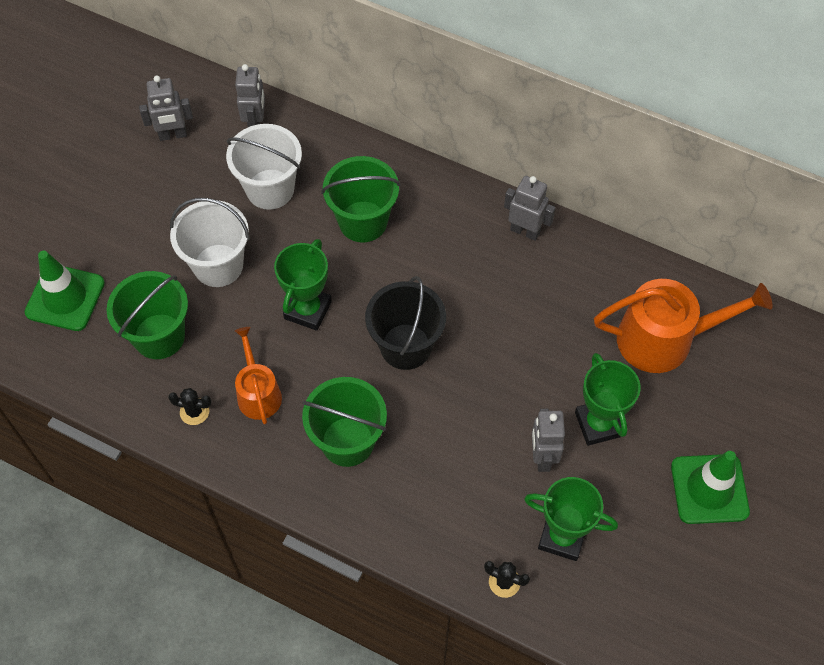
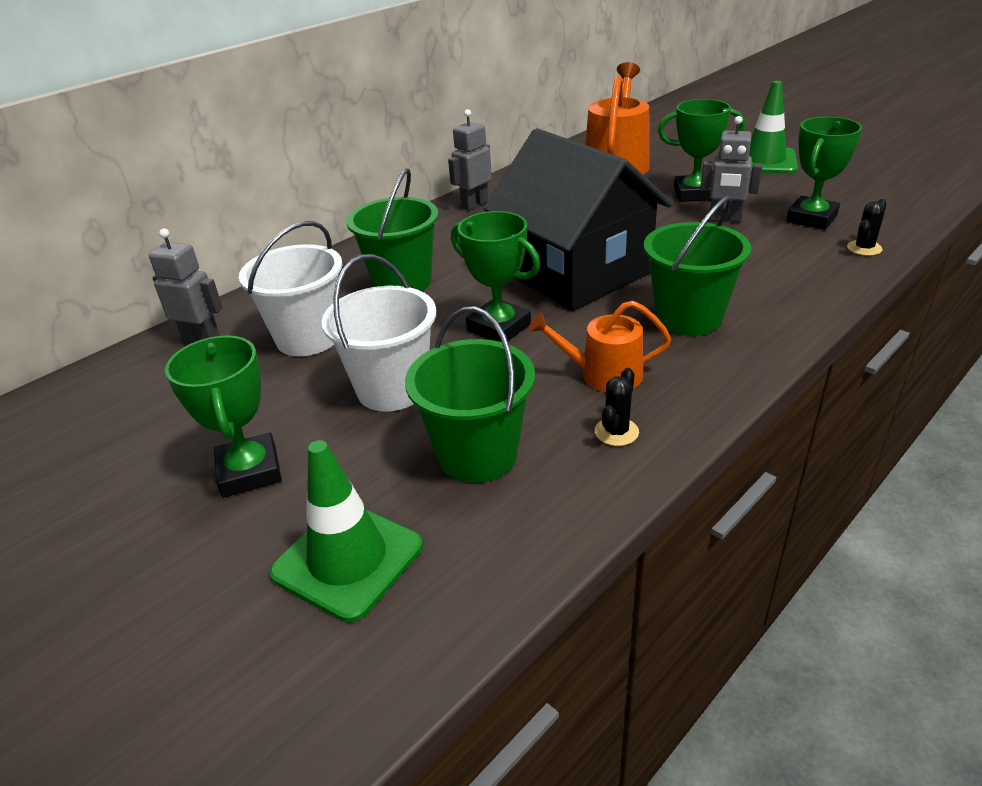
camera: 70 degrees left, 25 degrees down
grey robot [139,75,193,141] -> none
black bucket [365,276,446,370] -> black house [484,128,673,311]
none -> green trophy [165,335,282,498]

